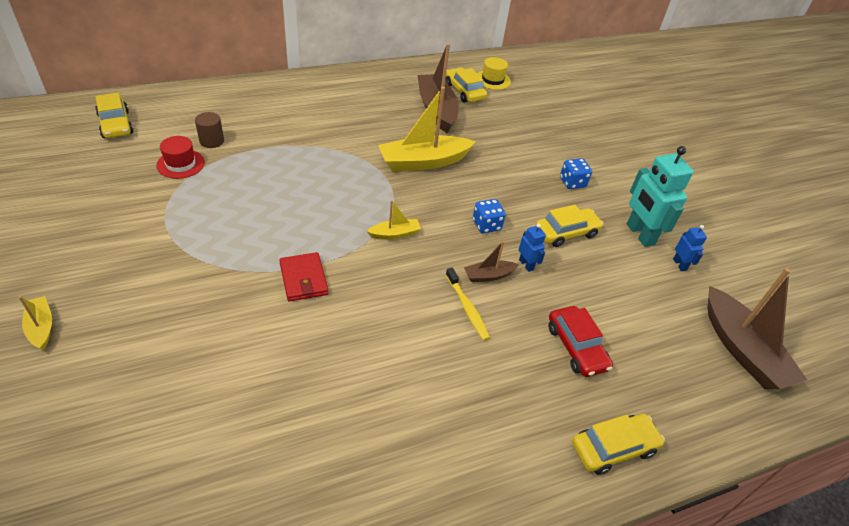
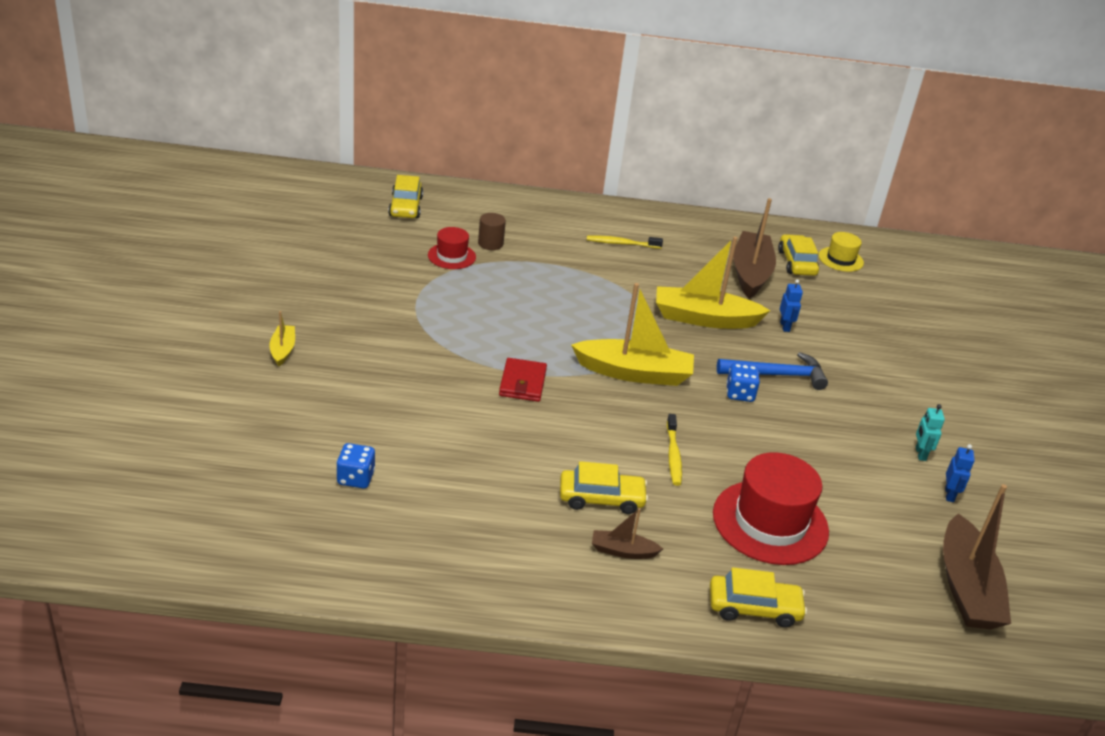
camera: 25 degrees right, 10 degrees down
yellow boat [367,200,421,240] -> yellow boat [571,283,694,386], size x2.07
brown boat [464,241,519,282] -> brown boat moved to [592,508,663,559]
blue robot [519,224,546,272] -> blue robot moved to [780,279,803,332]
yellow car [535,205,604,247] -> yellow car moved to [560,461,648,514]
red car [548,306,613,377] -> red hat [713,452,829,565]
blue dice [560,158,592,189] -> blue dice moved to [336,443,375,489]
turquoise robot [627,146,694,247] -> turquoise robot [916,404,945,461], size x0.49
none -> yellow toothbrush [587,236,663,249]
none -> blue hammer [717,352,828,390]

